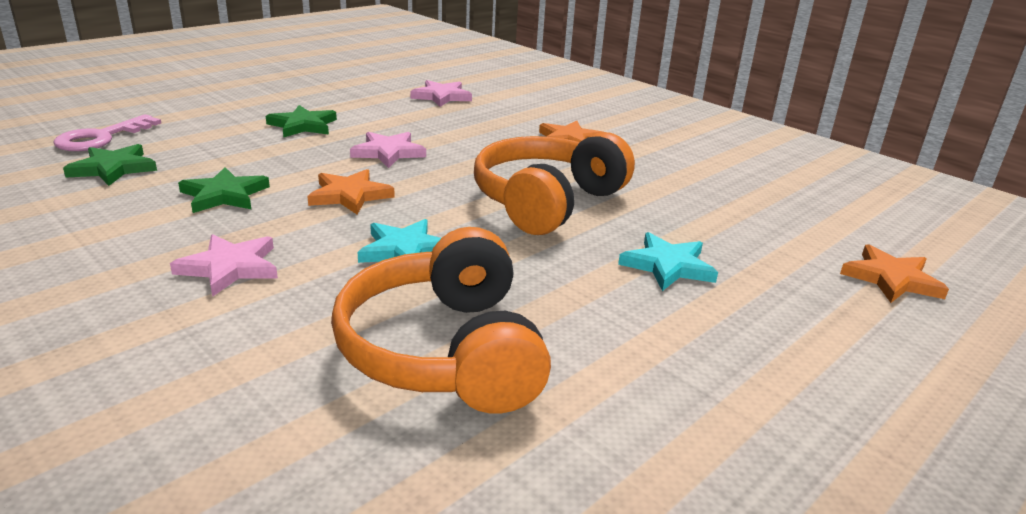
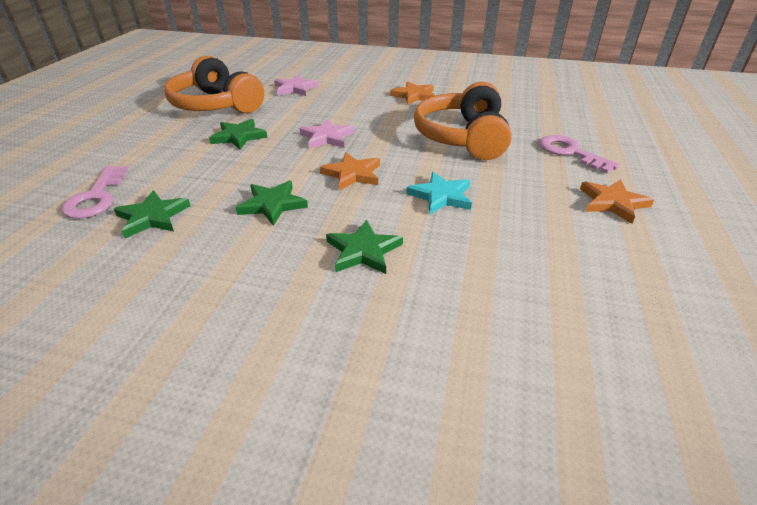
camera: 30 degrees left, 10 degrees up
pink star [170,234,278,297] -> green star [326,220,403,274]
orange headphones [331,227,551,414] -> orange headphones moved to [164,55,264,113]
turquoise star [618,232,718,291] -> pink key [539,135,620,173]
orange star [840,244,949,303] -> orange star moved to [580,180,654,224]

